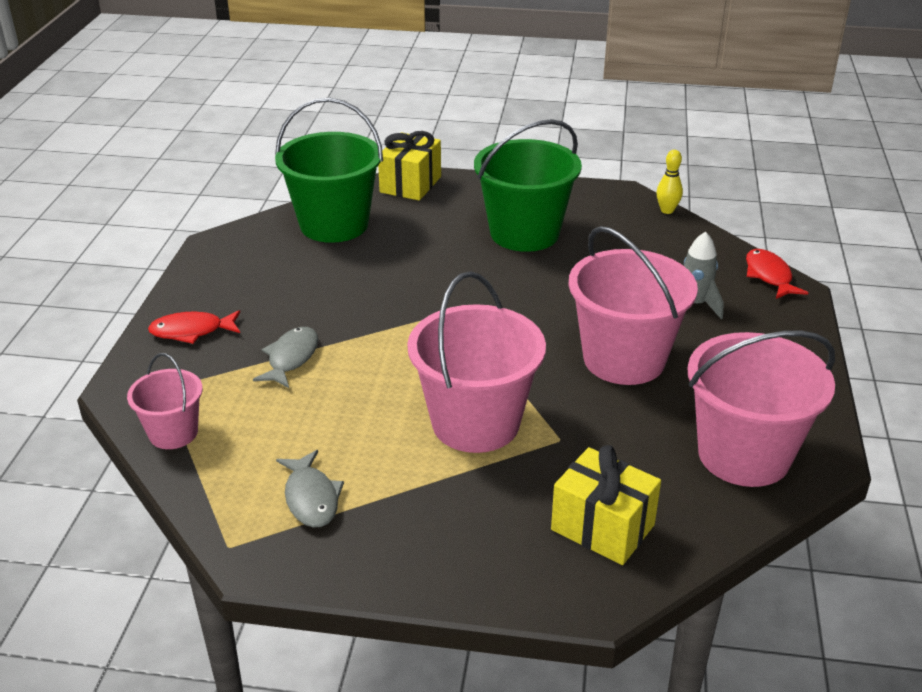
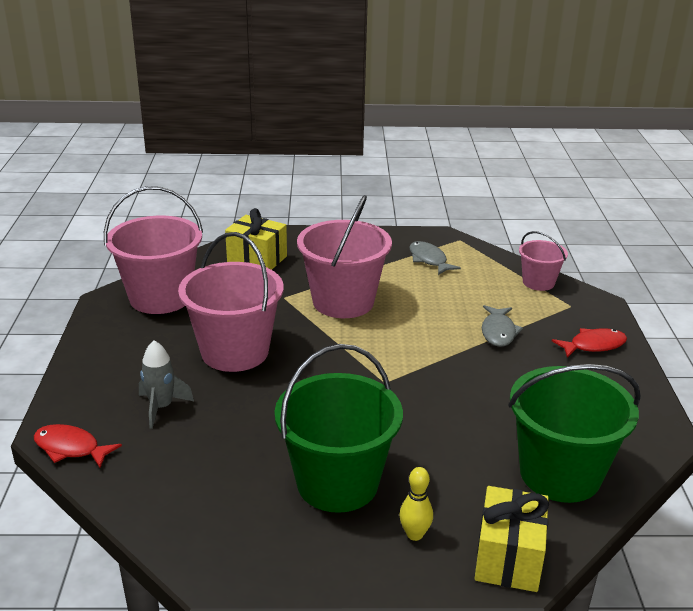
camera: 170 degrees right, 5 degrees down
yellow bowling pin [656,150,683,214] -> yellow bowling pin moved to [400,467,433,541]
red fish [746,249,808,299] -> red fish turned 135 degrees clockwise [34,424,122,468]

